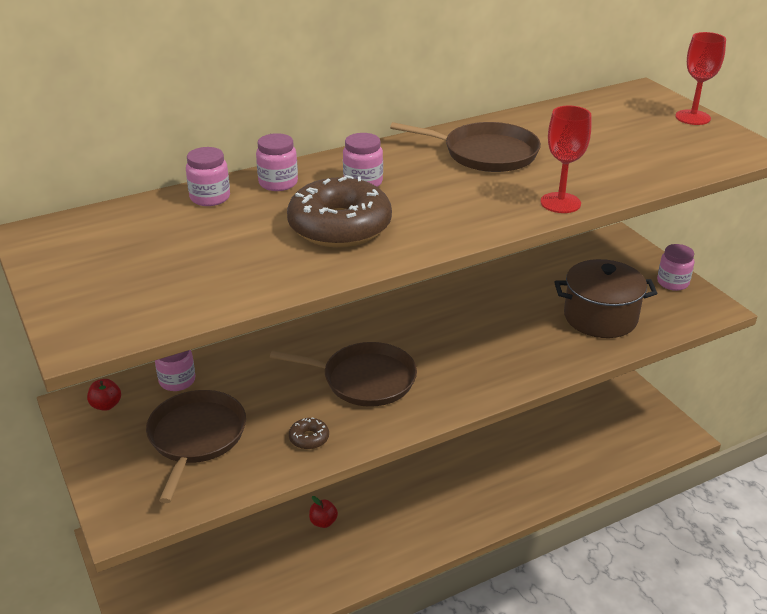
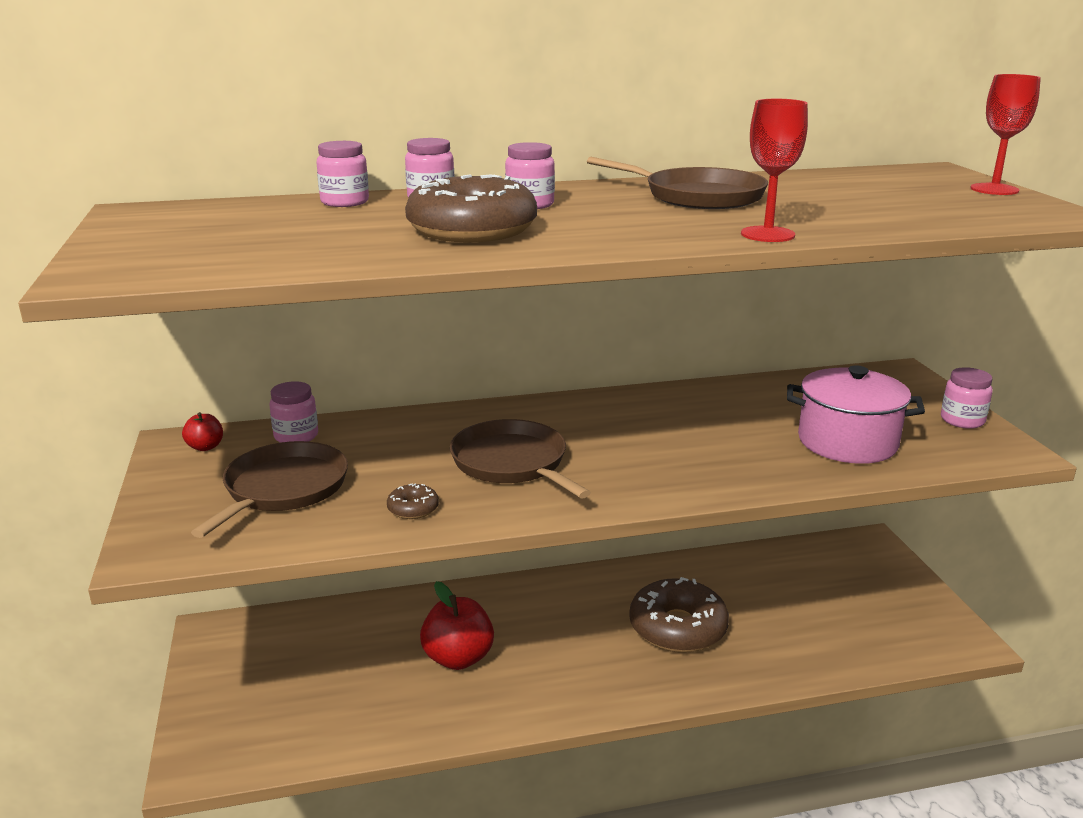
camera: 15 degrees right, 10 degrees down
brown pan [270,342,417,407] -> brown pan turned 150 degrees counterclockwise [450,419,591,498]
red apple [309,496,338,528] -> red apple [420,581,494,670], size x2.00
brown pot [554,259,657,338] -> pink pot [787,365,925,464]
none -> brown donut [629,577,729,653]

